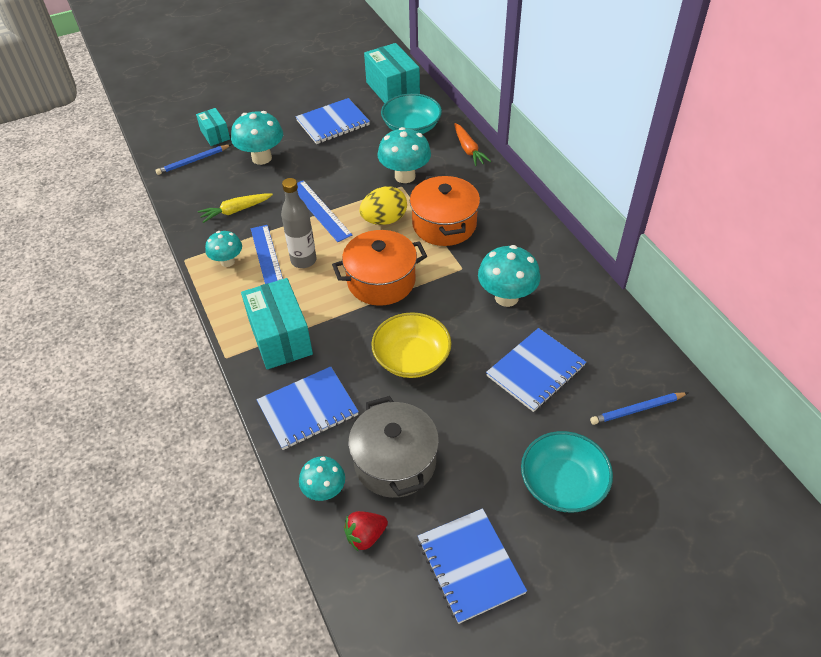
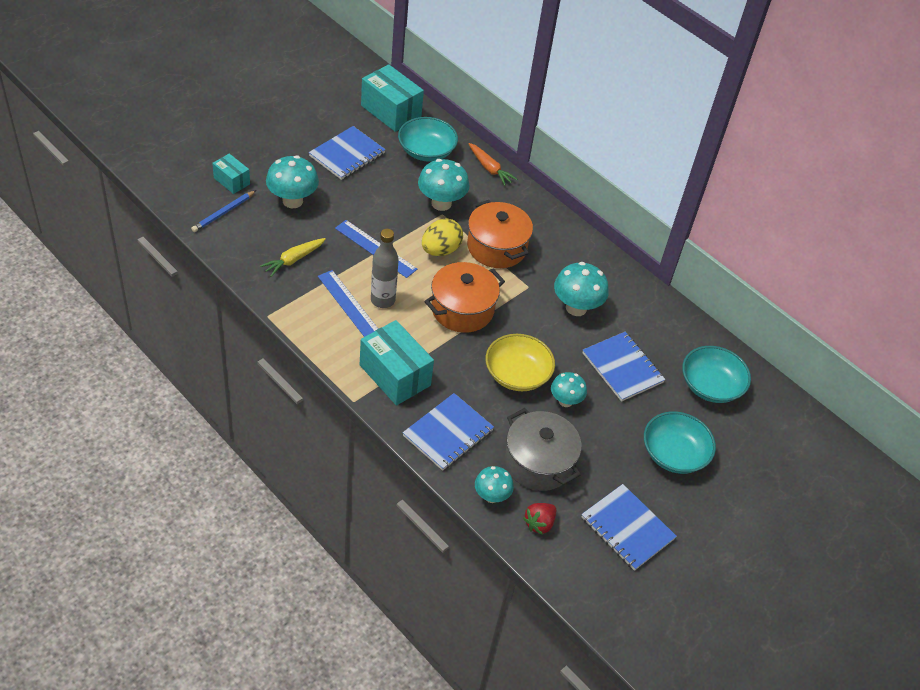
camera: 25 degrees left, 0 degrees up
turquoise mushroom [205,231,242,267] -> turquoise mushroom moved to [551,372,587,407]
blue notebook [486,328,586,412] -> blue notebook turned 60 degrees counterclockwise [583,332,666,402]
blue pencil [590,392,688,425] -> turquoise bowl [682,346,751,403]

